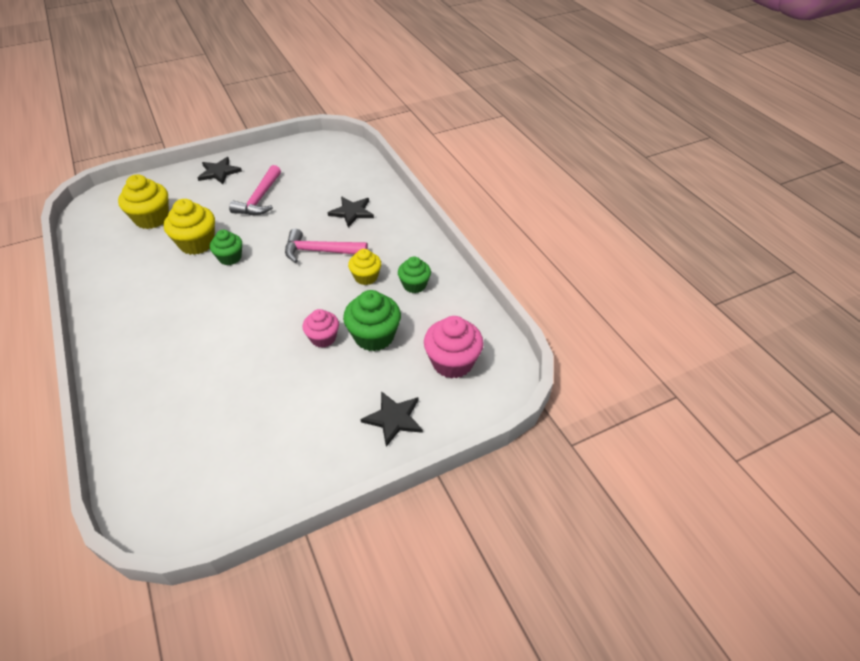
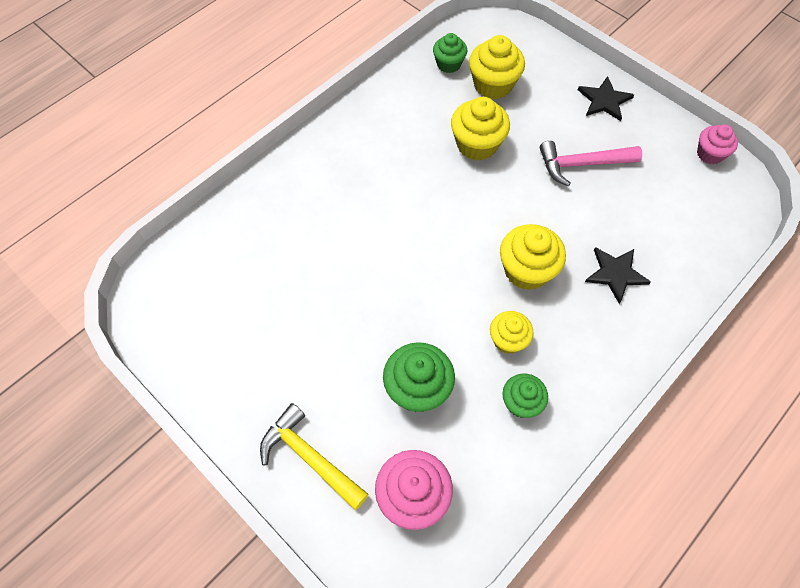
camera: 70 degrees right, 15 degrees up
green cupcake [210,230,242,265] -> green cupcake moved to [433,33,467,73]
pink hammer [285,228,368,263] -> yellow cupcake [500,224,566,290]
pink cupcake [303,309,339,348] -> pink cupcake moved to [697,124,738,165]
black star [360,391,423,447] -> yellow hammer [260,403,369,510]

